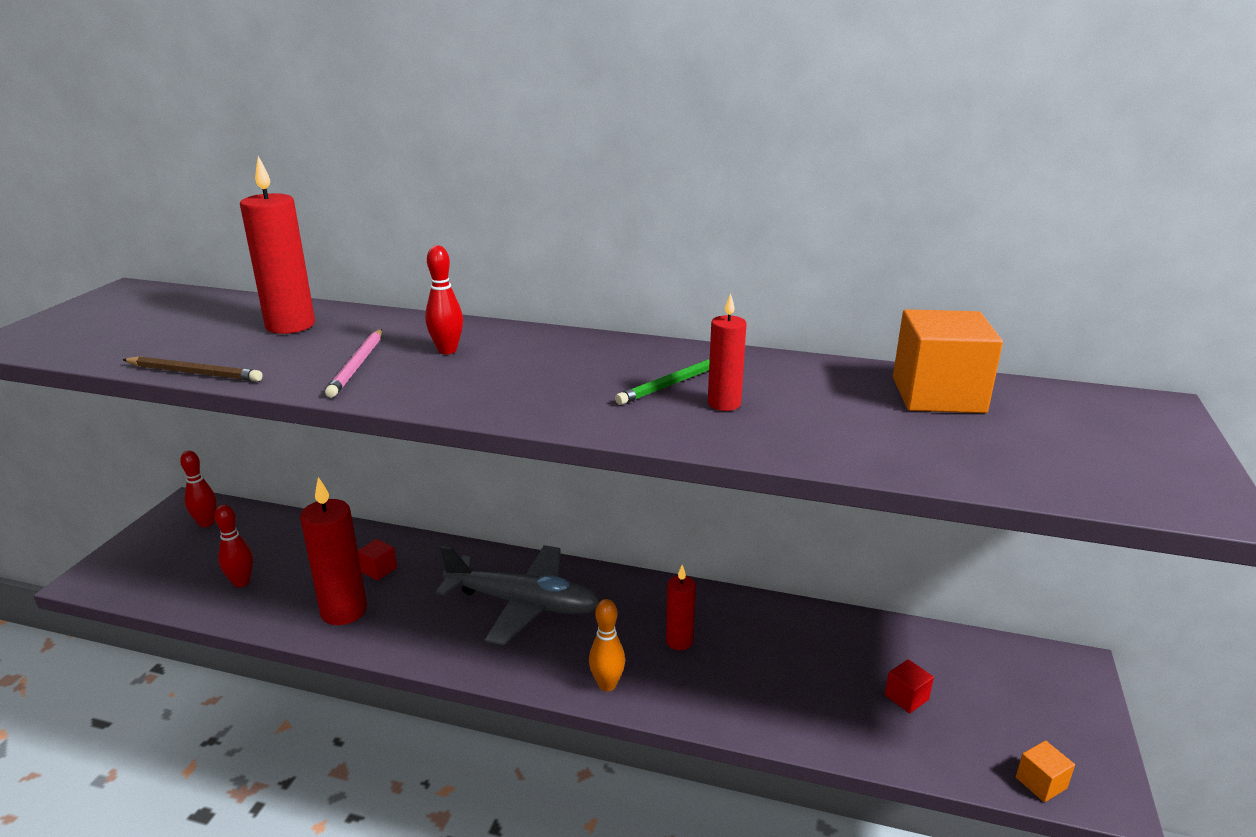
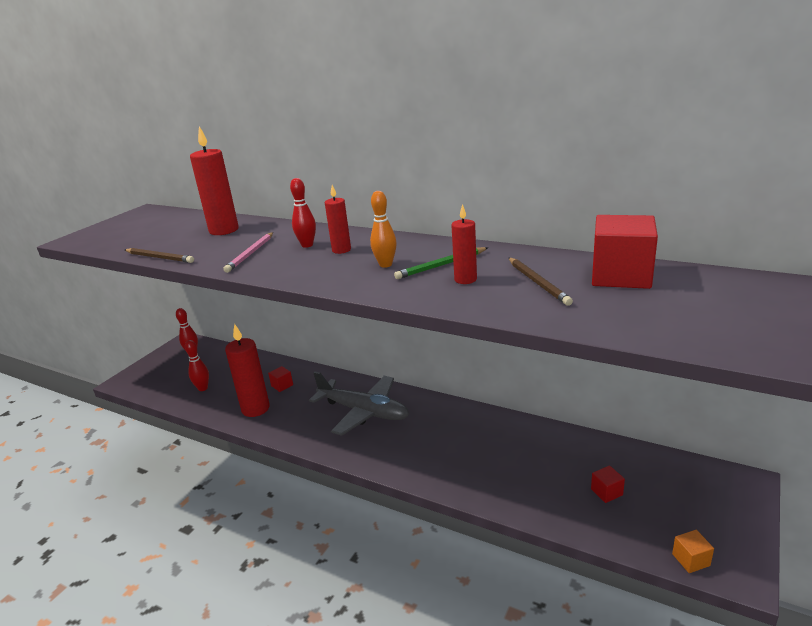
camera: 15 degrees right, 0 degrees up
orange bowling pin [589,599,625,691] -> orange bowling pin moved to [370,191,397,268]
red candle [666,565,696,650] -> red candle moved to [325,185,351,254]
orange cube [893,309,1003,413] -> red cube [592,215,658,289]
none -> brown pencil [509,258,573,306]

